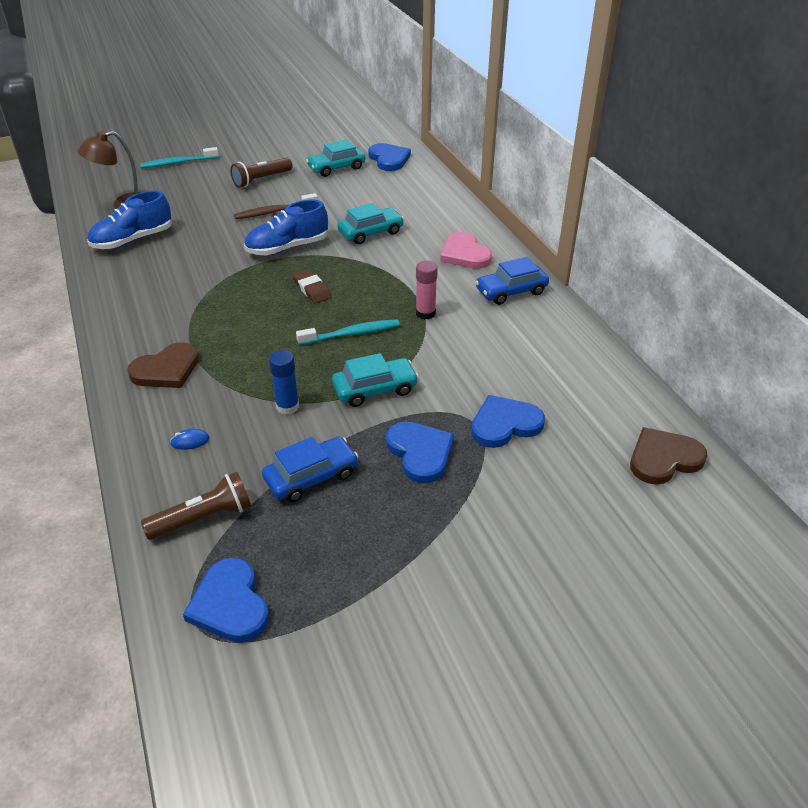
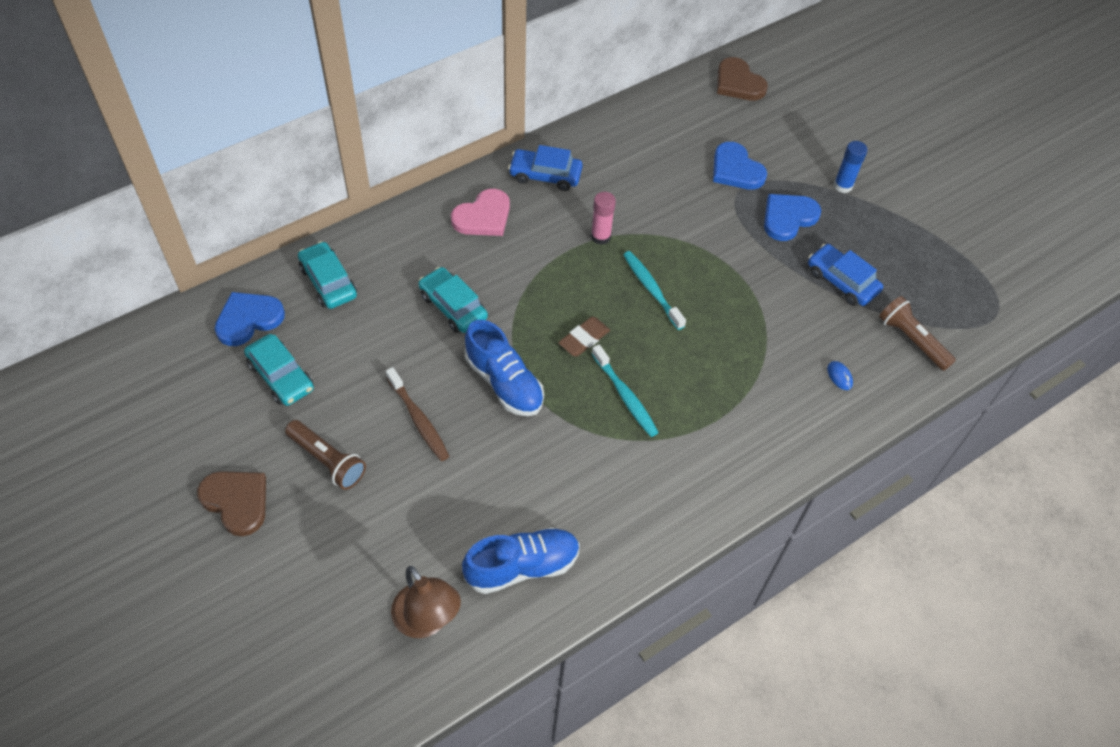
camera: 105 degrees left, 15 degrees up
blue shoe [87,191,171,249] -> blue shoe turned 60 degrees counterclockwise [462,527,580,594]
brown heart [127,342,199,388] -> brown heart moved to [197,471,266,536]
turquoise toothbrush [140,147,219,168] -> turquoise toothbrush moved to [592,344,659,437]
blue heart [183,558,269,643] -> none
blue glue stick [269,350,299,415] -> blue glue stick moved to [834,141,868,193]
turquoise car [332,353,419,407] -> turquoise car moved to [298,241,357,309]
blue car [475,257,549,305] -> blue car turned 135 degrees clockwise [508,145,583,191]

